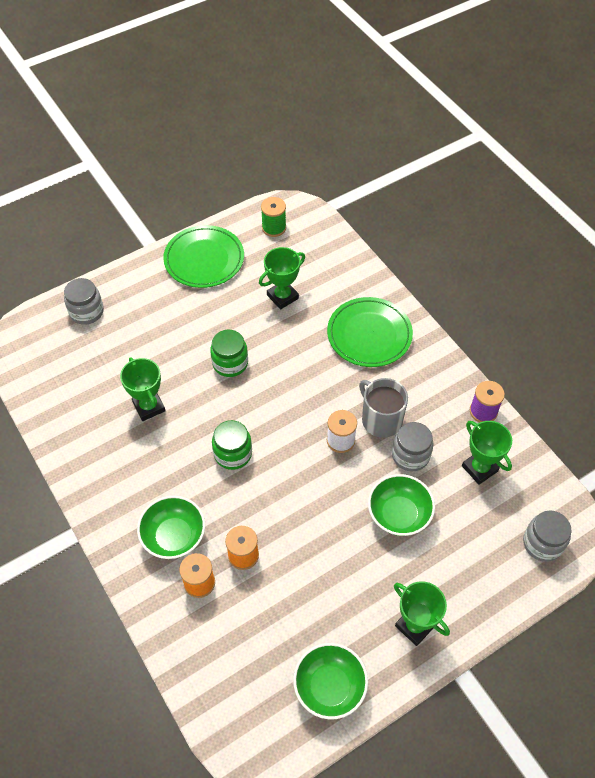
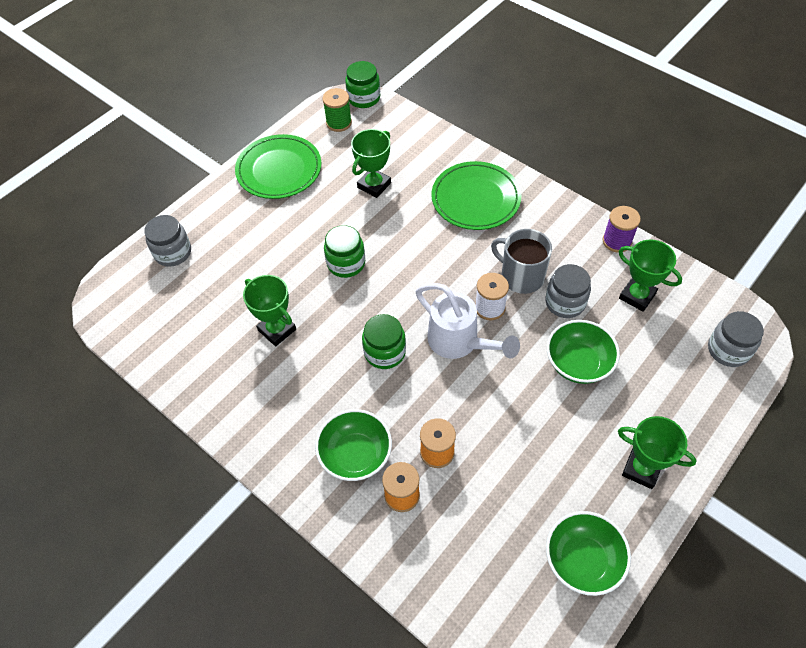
camera: 15 degrees left, 0 degrees up
none -> green jar [345,61,380,108]
none -> white watering can [416,283,520,359]

